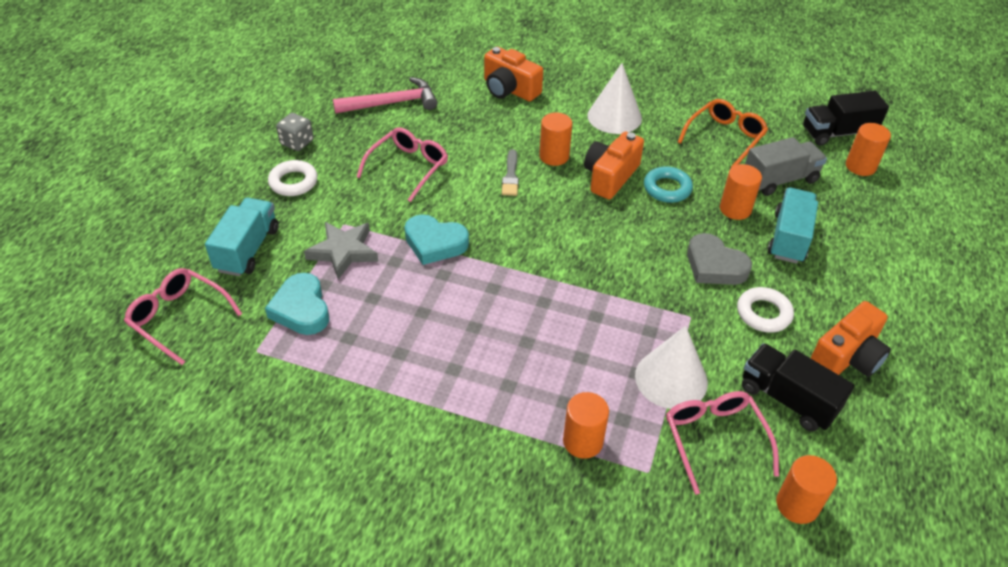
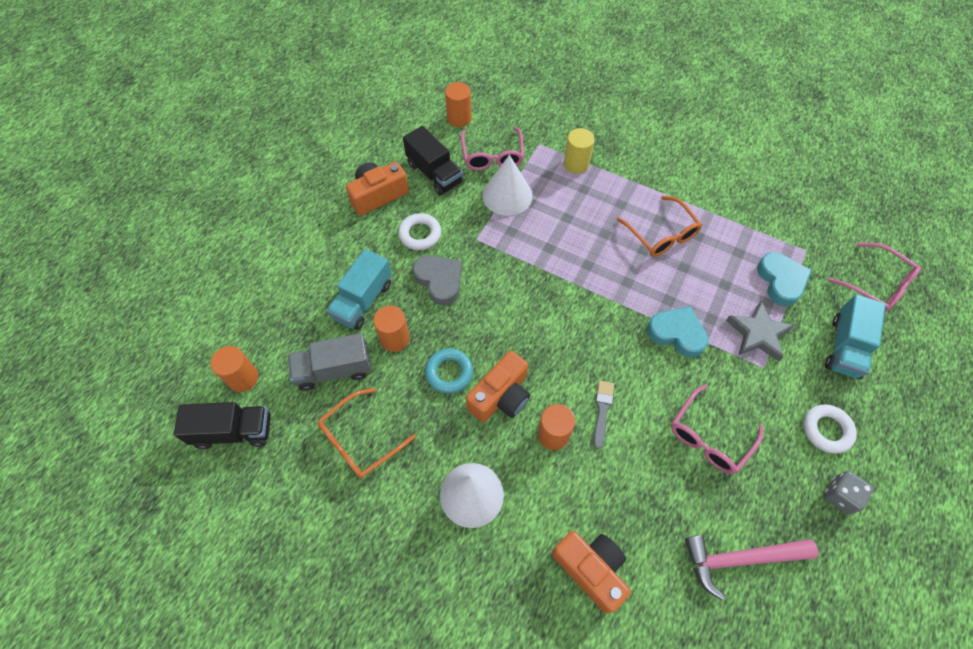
camera: 170 degrees left, 15 degrees up
orange cylinder [563,392,609,459] -> yellow cylinder [564,128,595,174]
none -> orange glasses [617,196,702,257]

